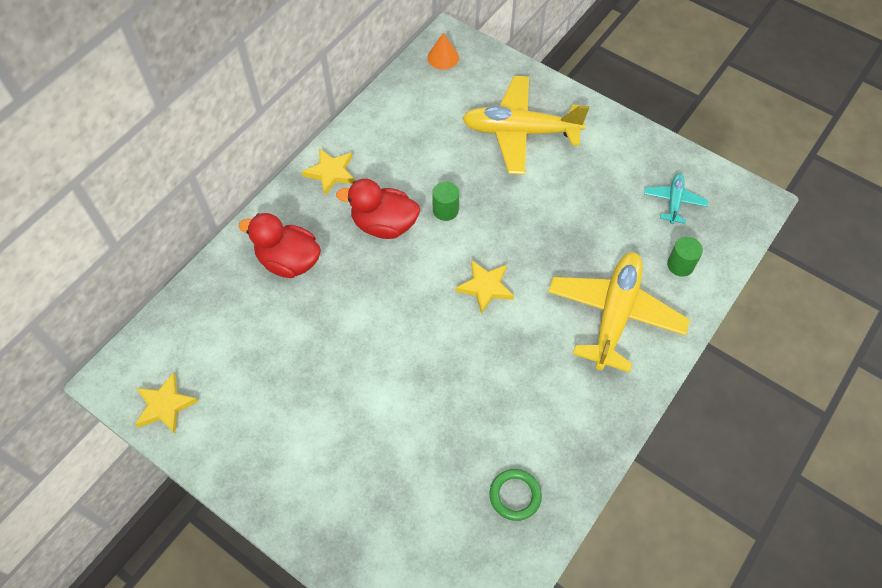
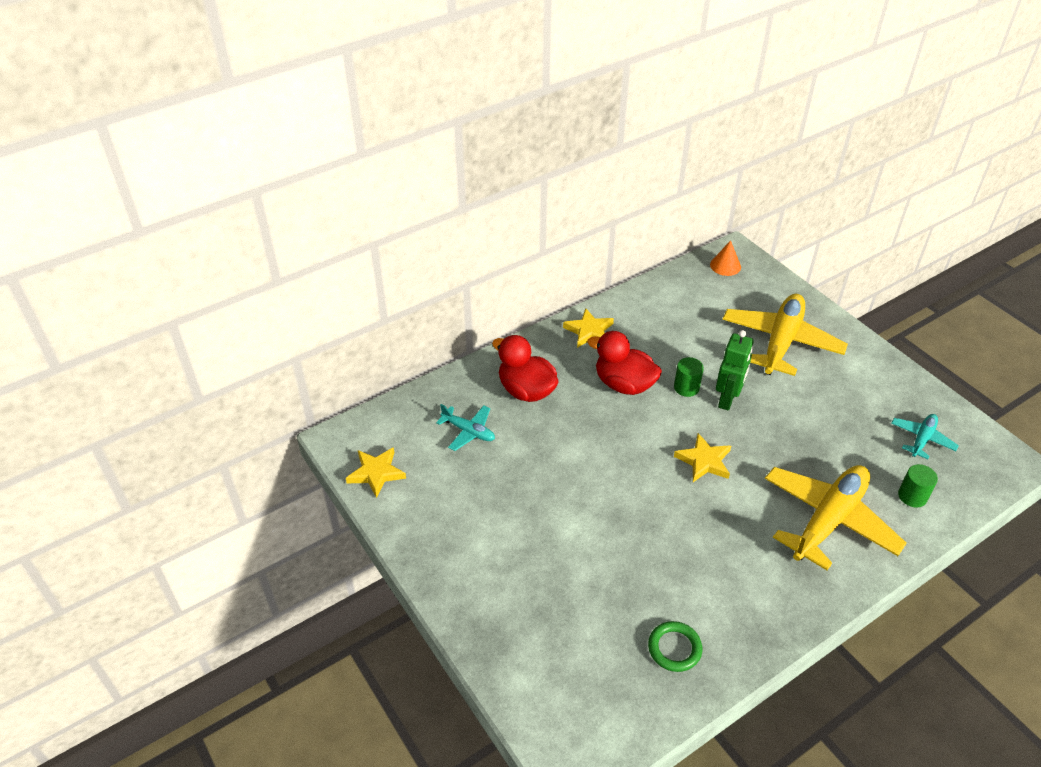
camera: 20 degrees right, 15 degrees down
yellow plane [462,76,589,175] -> yellow plane turned 90 degrees clockwise [722,294,848,376]
none -> turquoise plane [436,404,495,451]
none -> green robot [716,330,754,411]

